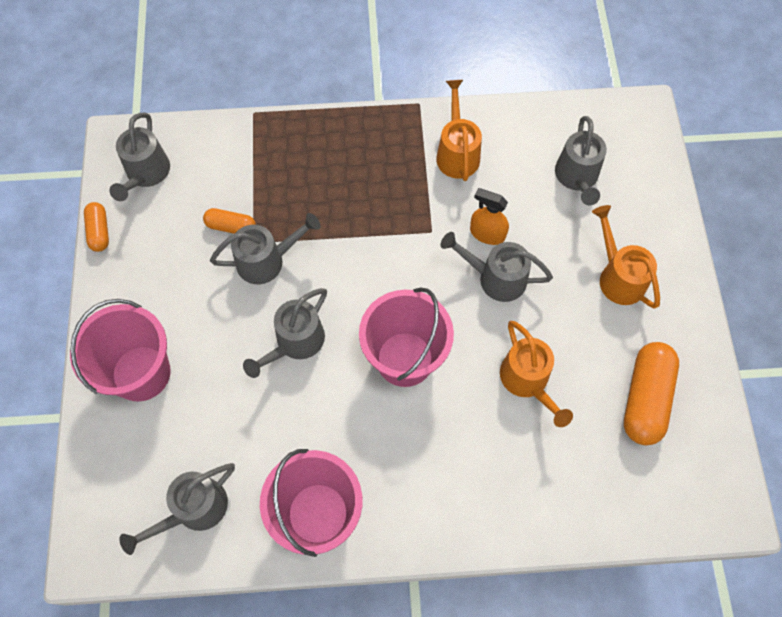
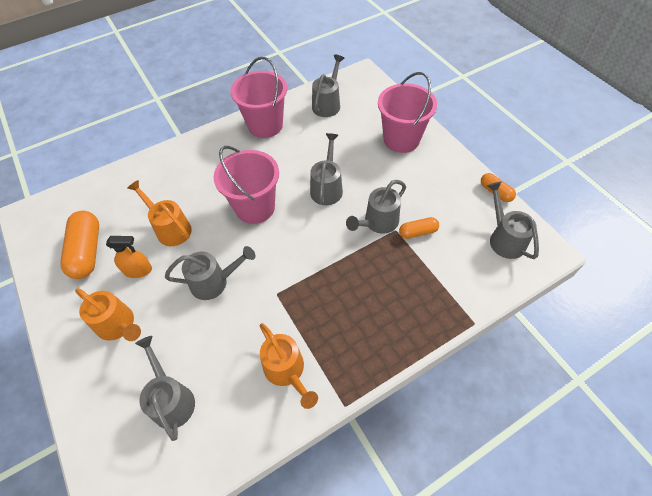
camera: 155 degrees right, 10 degrees down
orange spray bottle [470,188,509,245] -> orange spray bottle moved to [106,236,152,278]

